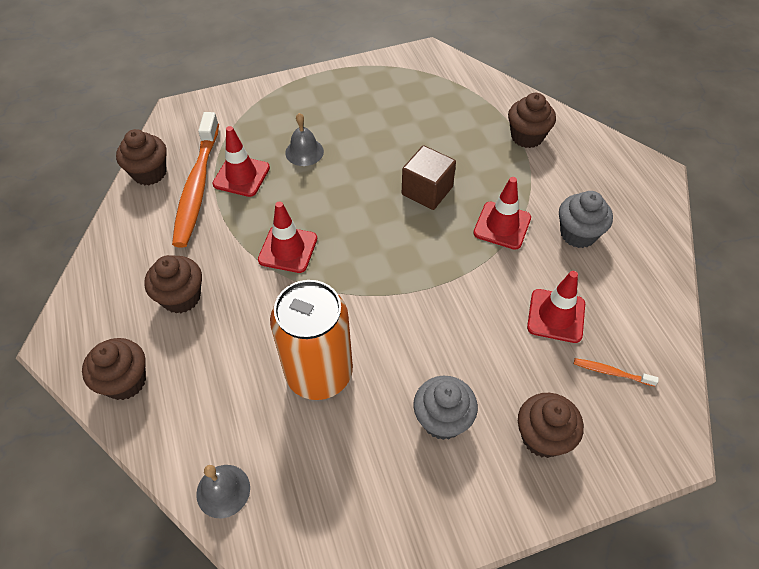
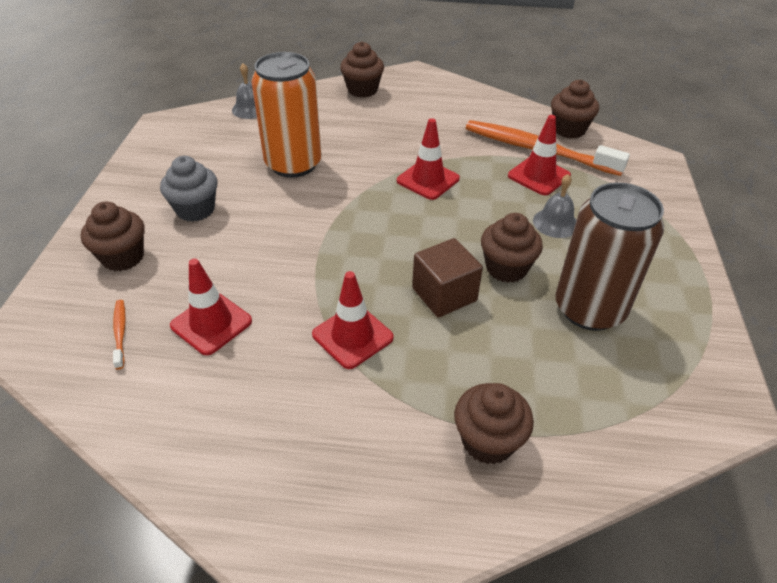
camera: 115 degrees right, 10 degrees down
brown cupcake [144,255,202,313] -> brown cupcake moved to [481,213,543,283]
grey cupcake [559,191,613,248] -> none
orange toothbrush [574,358,659,386] -> orange toothbrush turned 60 degrees counterclockwise [113,300,126,369]
none -> brown can [555,182,664,331]

